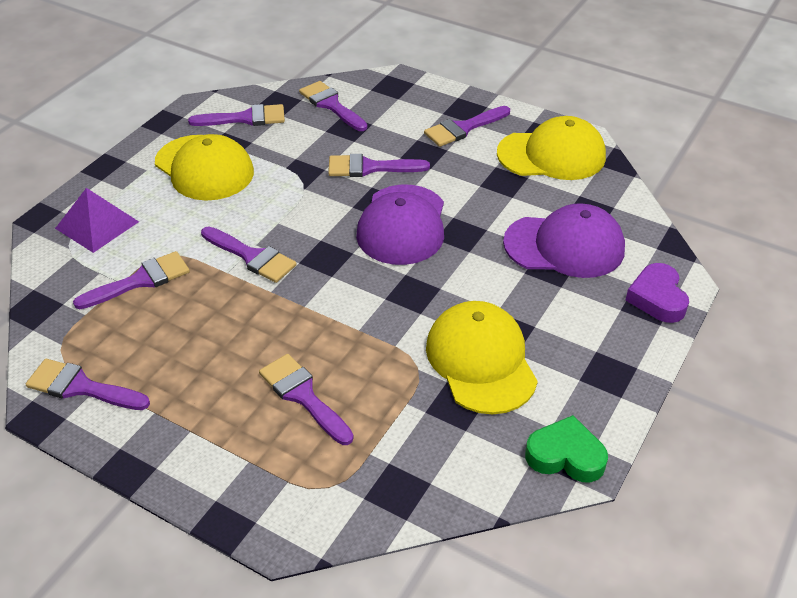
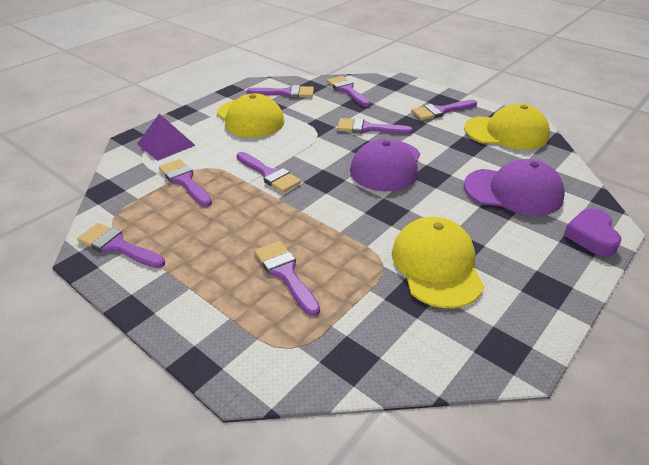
camera: 10 degrees right, 5 degrees down
purple brush [73,251,190,309] -> purple brush turned 105 degrees counterclockwise [159,159,212,207]
green heart [525,415,608,482] -> none

